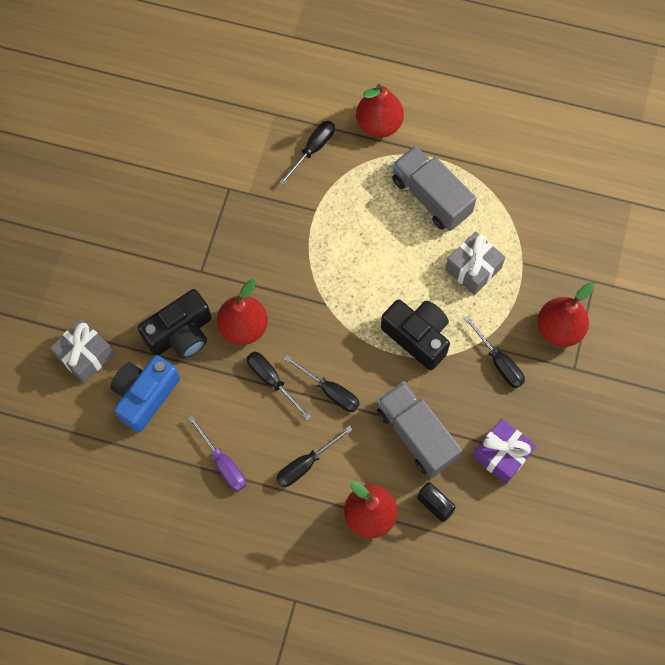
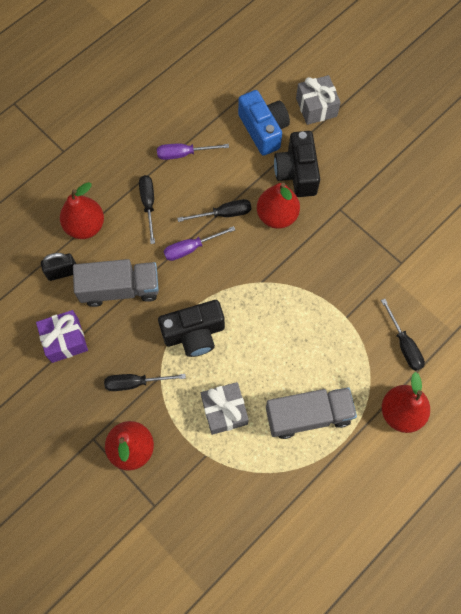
camera: 120 degrees right, 0 degrees up
black screwdriver [284,355,360,412] -> purple screwdriver [163,226,236,261]

